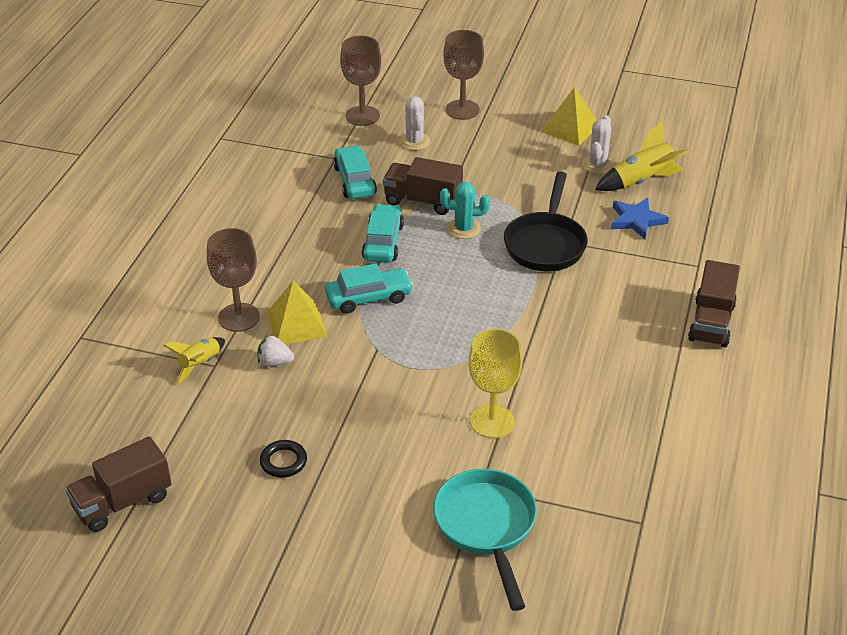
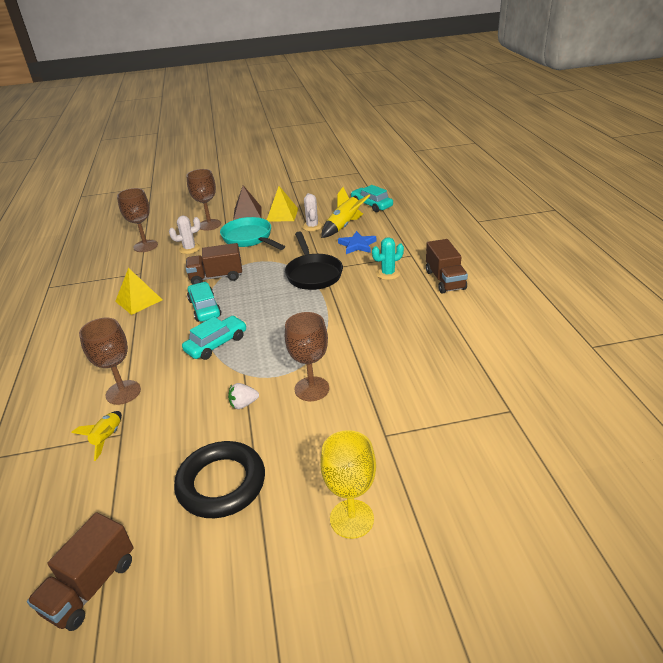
camera: 25 degrees left, 5 degrees down
white strawberry [257,335,294,366] -> white strawberry moved to [228,383,259,409]
black ring [260,440,307,478] -> black ring [174,441,265,518], size x2.14
yellow pyramid [267,281,328,344] -> yellow pyramid moved to [115,268,162,315]
turquoise car [333,145,377,199] -> turquoise car moved to [351,185,393,212]
white cactus [399,96,430,150] -> white cactus turned 75 degrees counterclockwise [169,216,201,254]
turquoise pan [433,469,537,611] -> turquoise pan moved to [220,217,285,250]
turquoise cactus [440,182,490,239] -> turquoise cactus moved to [372,237,404,280]
yellow goblet [469,329,523,438] -> yellow goblet moved to [320,430,376,539]
none -> brown pyramid [233,185,262,220]
none -> brown goblet [285,312,329,401]

